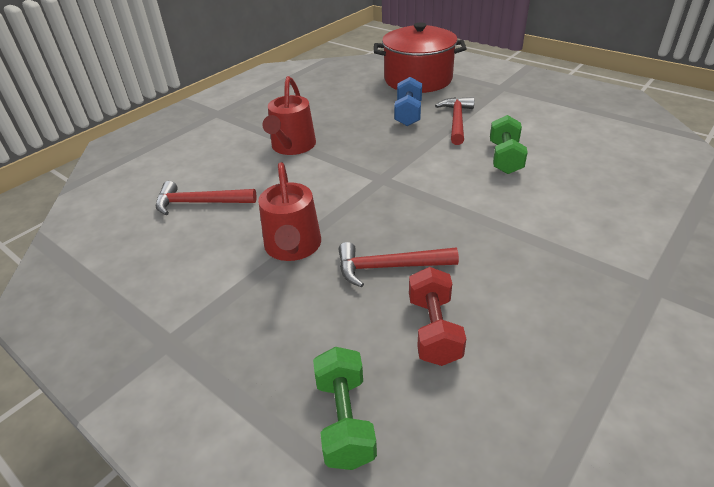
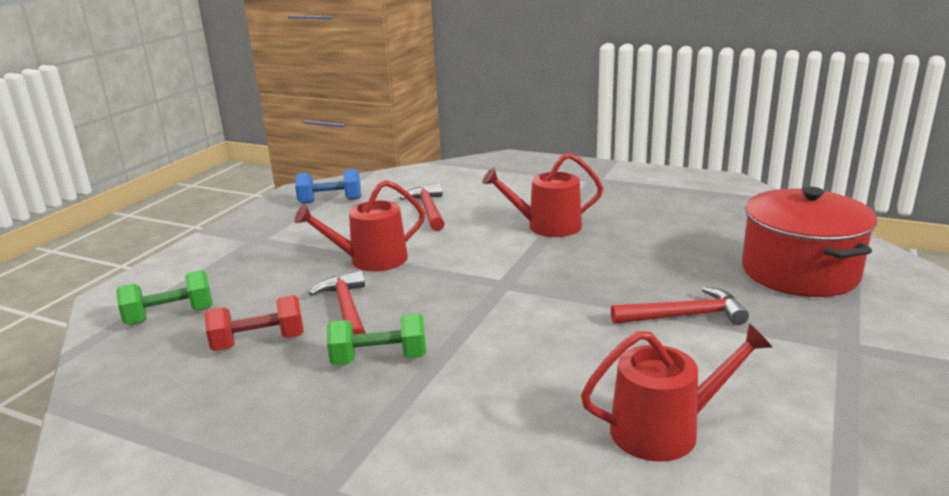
camera: 75 degrees right, 15 degrees down
blue dumbbell [394,77,422,126] -> blue dumbbell moved to [295,169,361,204]
green dumbbell [490,115,528,174] -> green dumbbell moved to [327,313,426,366]
none -> red watering can [581,323,772,462]

